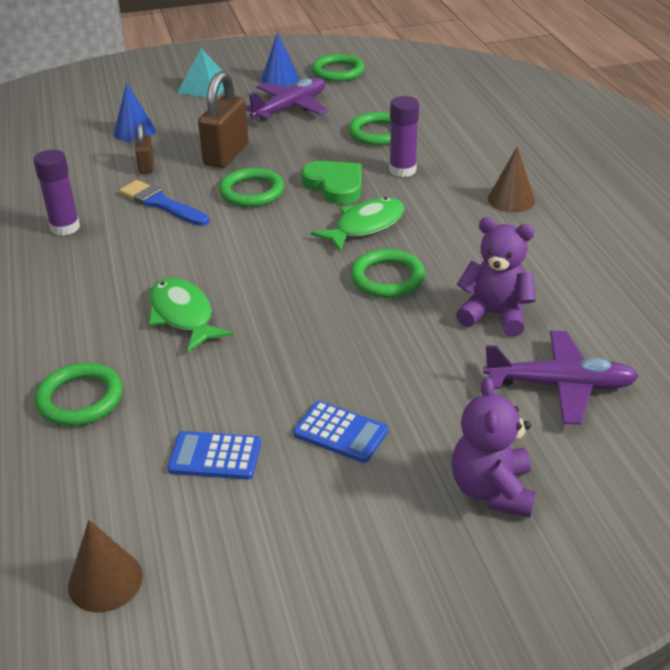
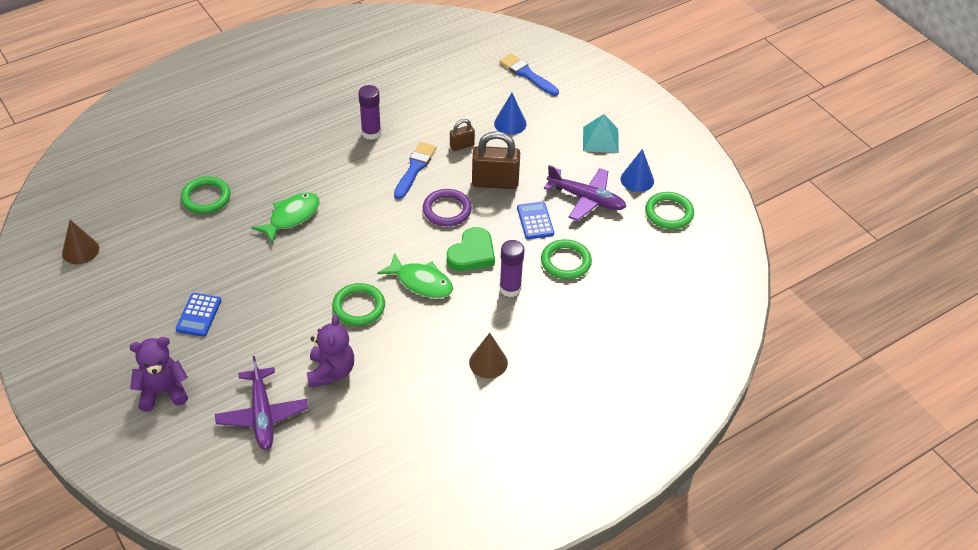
camera: 70 degrees right, 10 degrees up
blue calculator [167,431,261,480] -> blue calculator moved to [517,202,554,239]
green ring [219,168,284,207] -> purple ring [423,189,472,226]
none -> blue brush [499,53,559,96]

